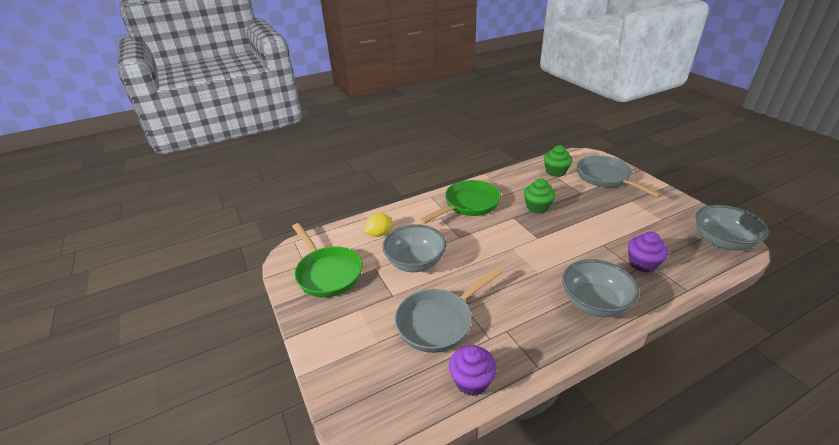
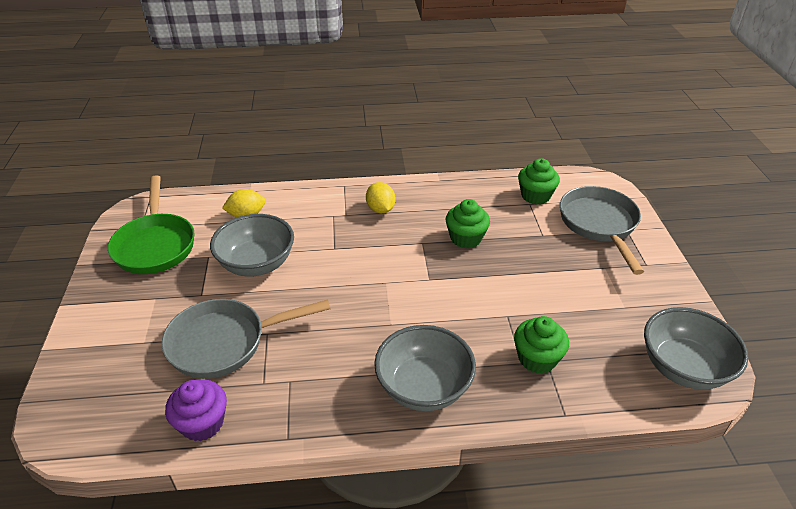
camera: 20 degrees right, 5 degrees up
green pan [420,180,501,224] -> yellow lemon [366,182,395,213]
purple cupcake [628,232,668,273] -> green cupcake [514,316,569,374]

